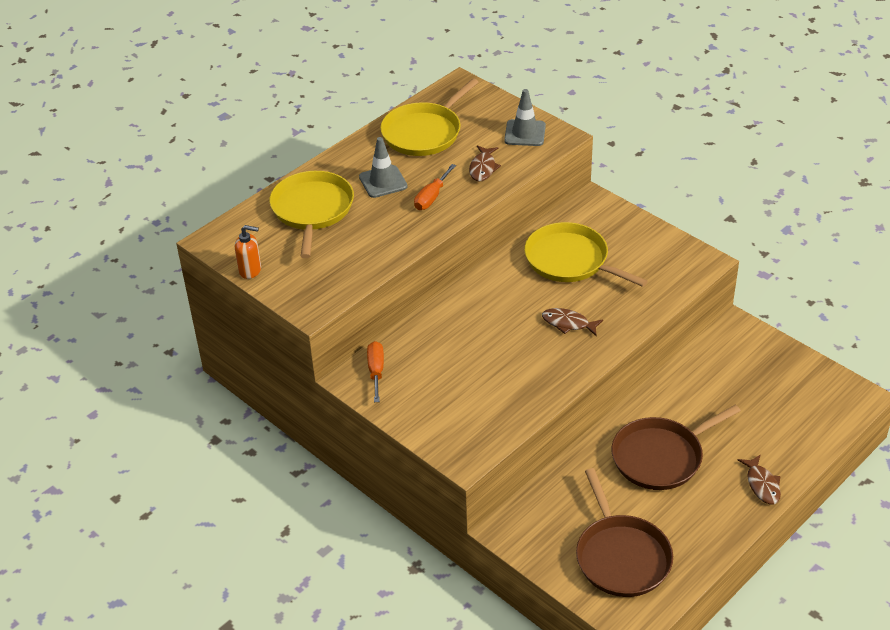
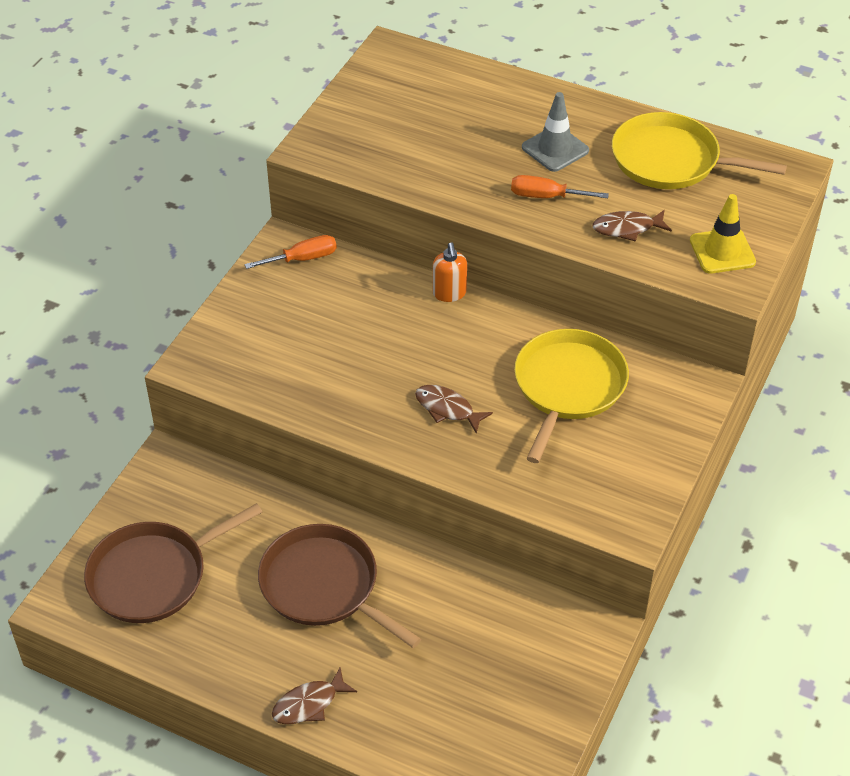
camera: 70 degrees right, 5 degrees up
orange soap dispenser [235,225,261,279] -> orange soap dispenser moved to [433,242,467,302]
yellow pan [269,171,354,258] -> none
grey traffic cone [504,89,546,146] -> yellow traffic cone [690,194,756,274]
brown fish [542,308,603,336] -> brown fish turned 60 degrees counterclockwise [415,385,493,434]

